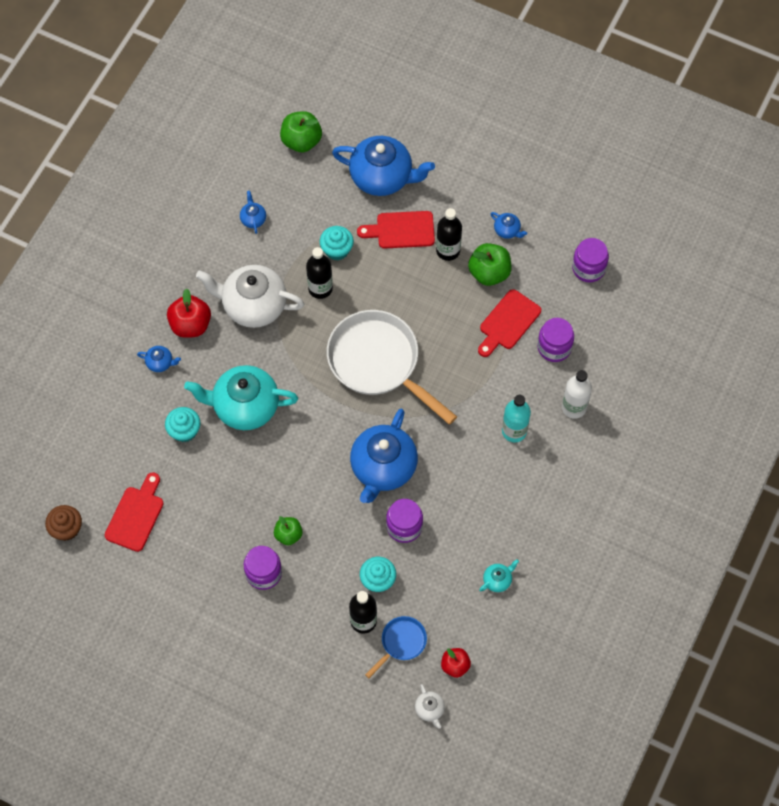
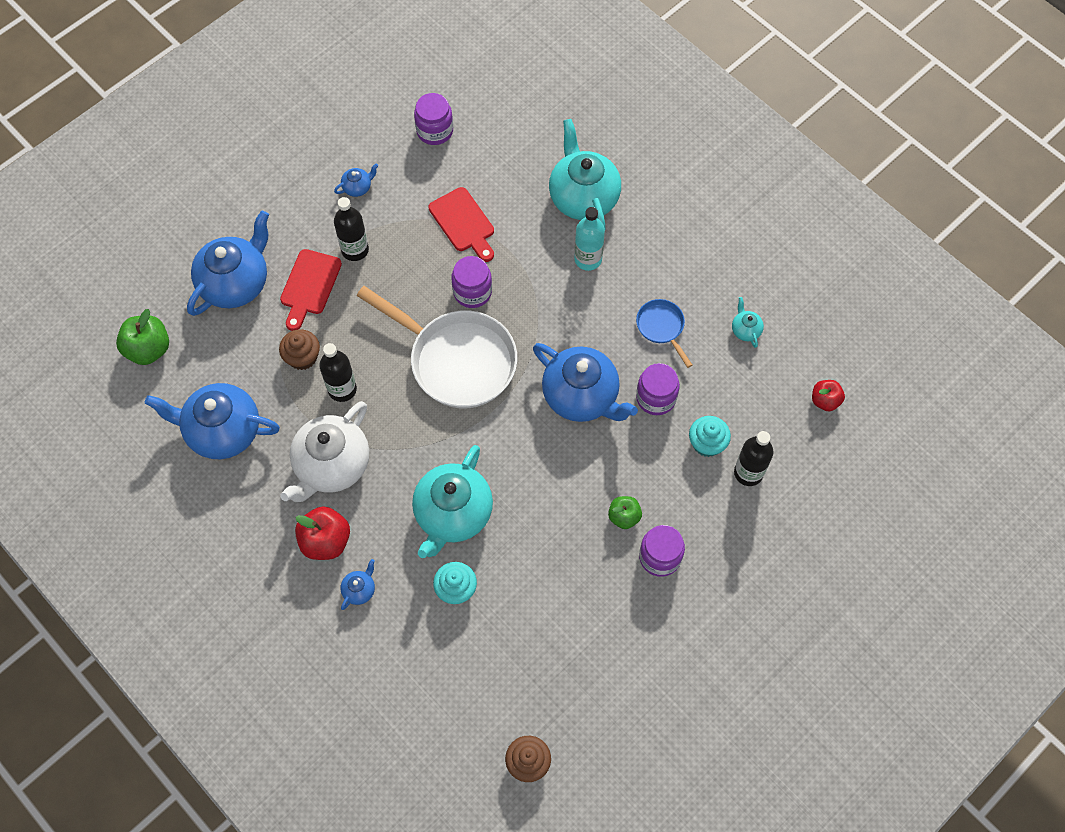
camera: 70 degrees left, 0 degrees up
red cutting board [105,472,164,552] -> none
blue teapot [240,191,266,234] -> blue teapot [145,383,280,459], size x2.38
turquoise cupcake [320,226,354,260] -> brown cupcake [279,329,320,370]
white pan [327,310,457,425] -> white pan turned 120 degrees counterclockwise [357,286,517,408]
blue pan [365,616,427,678] -> blue pan moved to [636,299,692,368]
white teapot [415,684,445,729] -> none
green apple [468,243,512,286] -> none
purple jar [537,318,574,362] -> purple jar moved to [451,256,492,308]
white bottle [562,370,592,419] -> turquoise teapot [549,119,621,228]

